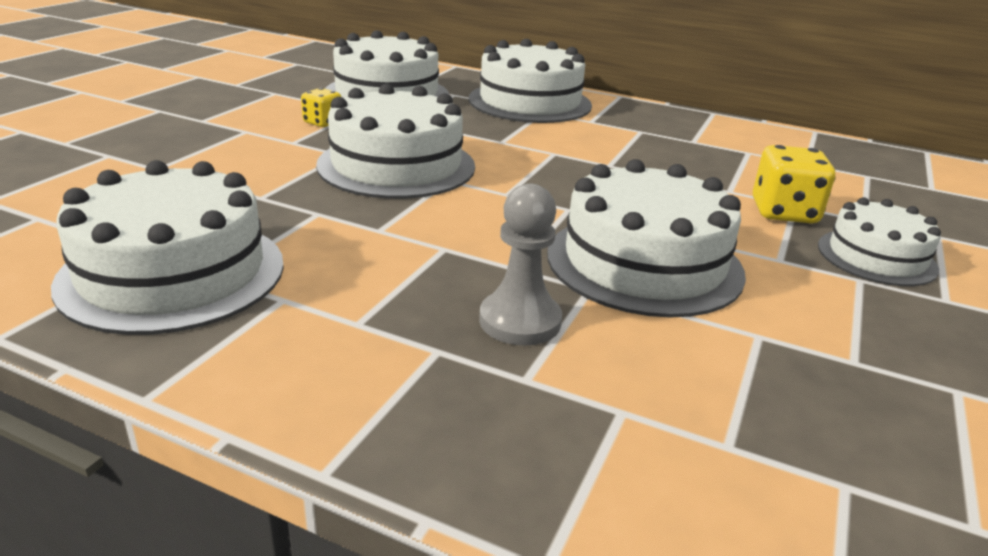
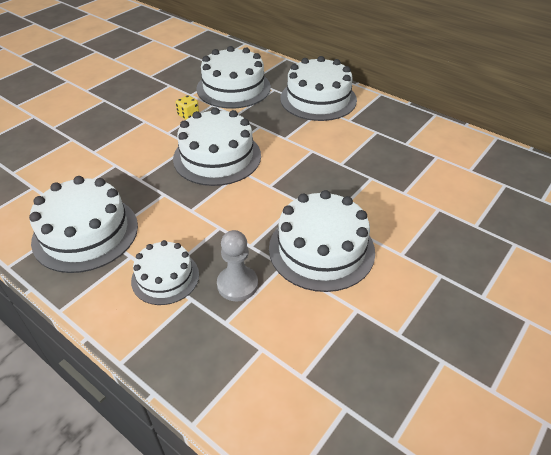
camera: 15 degrees right, 15 degrees up
yellow dice [753,145,836,223] -> none
white cake [818,197,941,286] -> white cake moved to [131,240,199,305]

